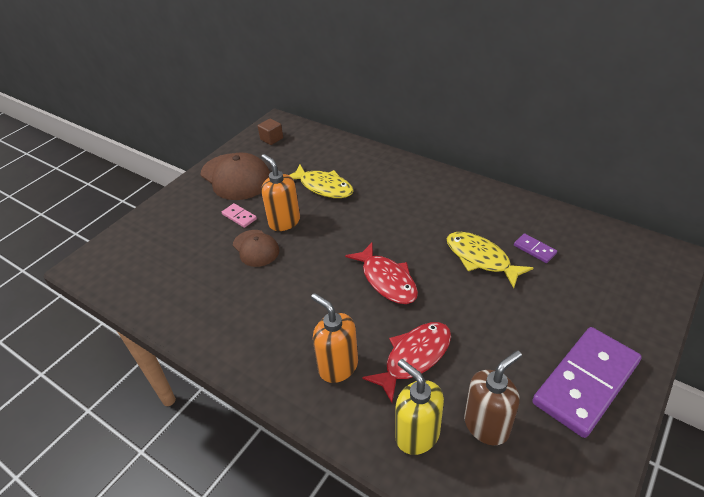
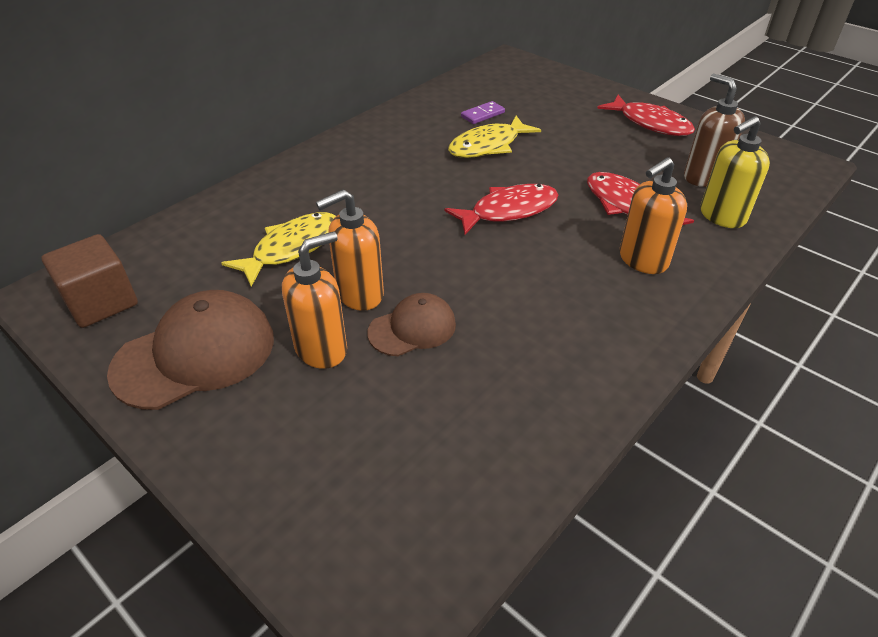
camera: 85 degrees left, 0 degrees up
pink domino [222,203,257,228] -> orange soap dispenser [282,231,347,369]
brown cube [258,118,283,145] -> brown cube [41,234,138,328], size x1.66
purple domino [532,327,642,438] -> red fish [597,95,695,136]

